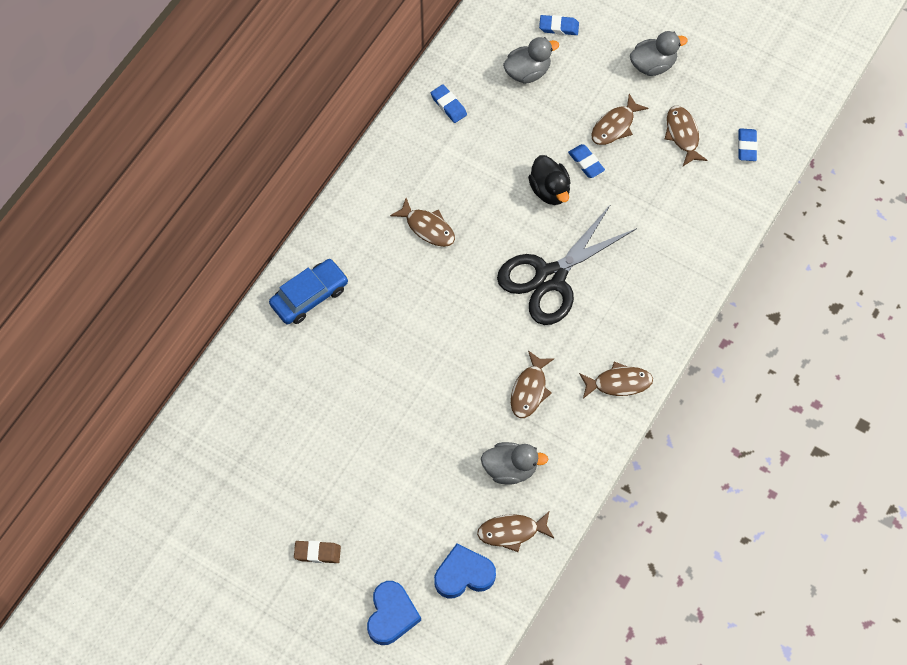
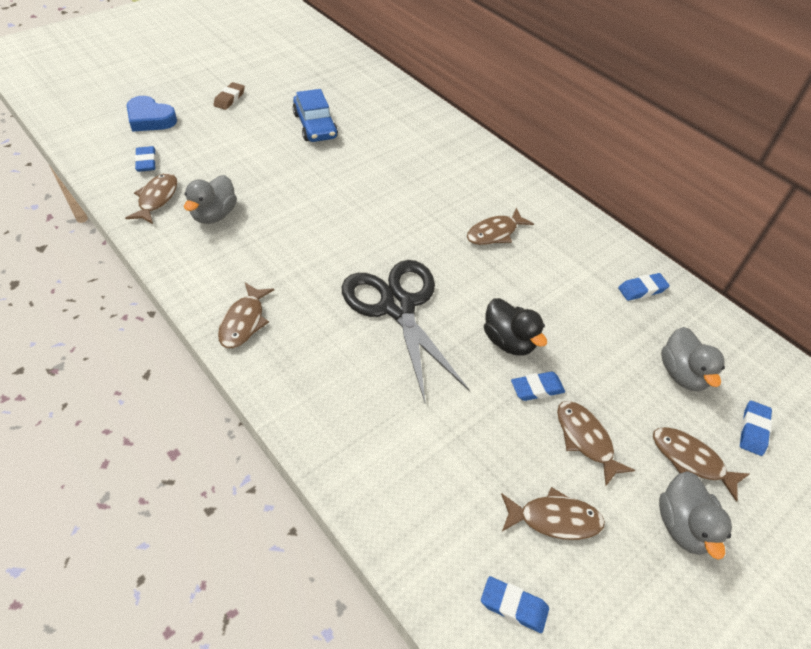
camera: 105 degrees right, 15 degrees down
blue car [269,259,348,324] -> blue car moved to [292,89,338,142]
blue heart [434,543,496,598] -> blue eraser [135,146,156,172]
brown fish [511,350,554,418] -> brown fish moved to [653,427,750,502]
black duck [528,155,571,205] -> black duck turned 120 degrees counterclockwise [484,298,547,356]

